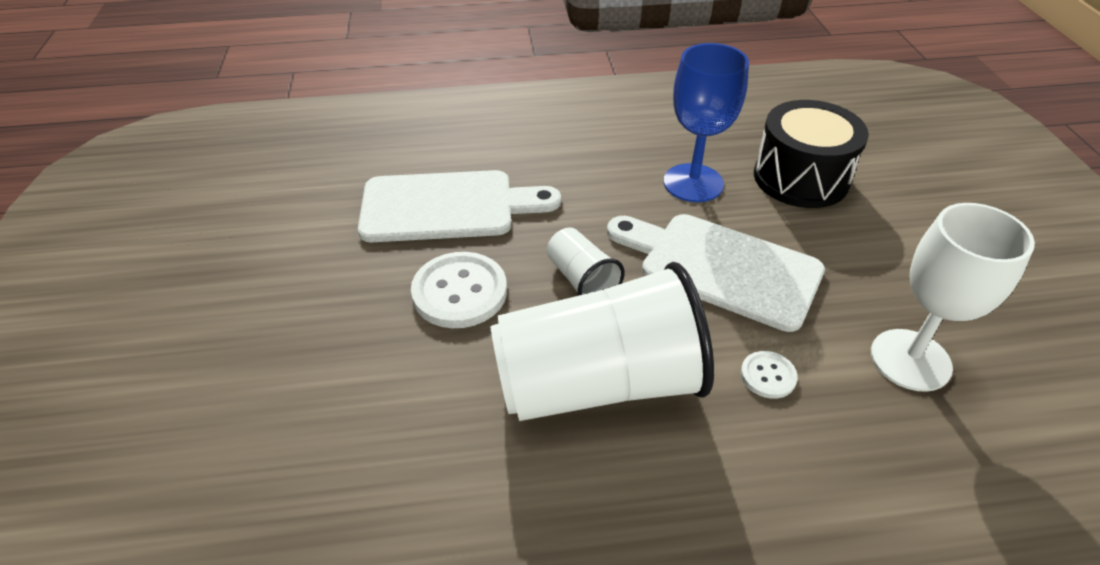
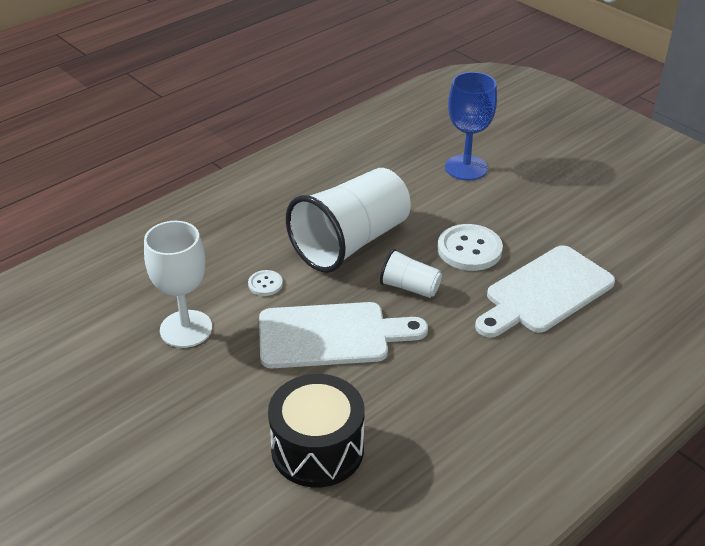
camera: 145 degrees right, 5 degrees down
blue goblet [664,43,749,202] -> blue goblet moved to [445,72,497,180]

